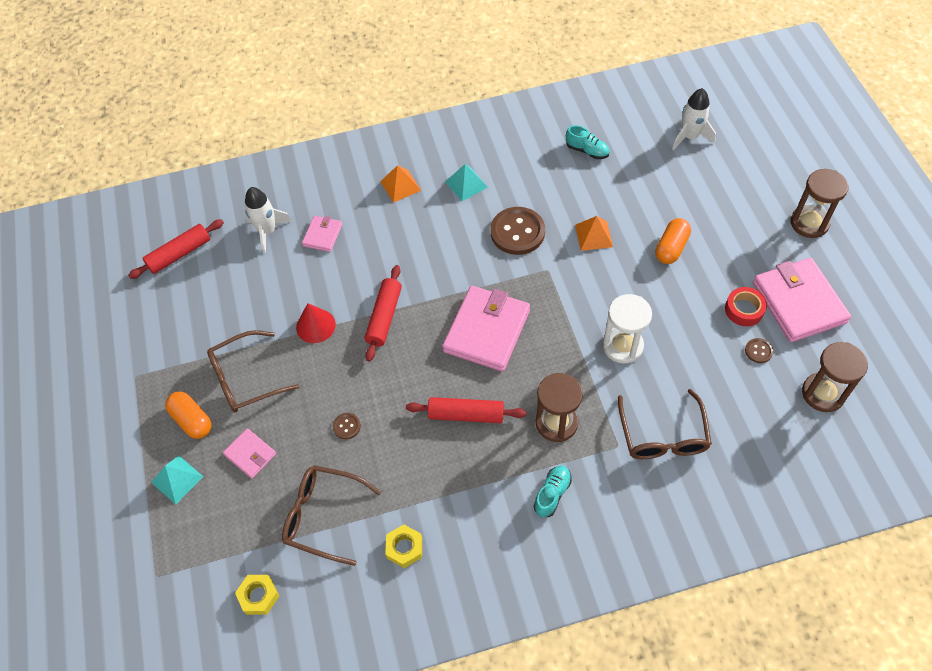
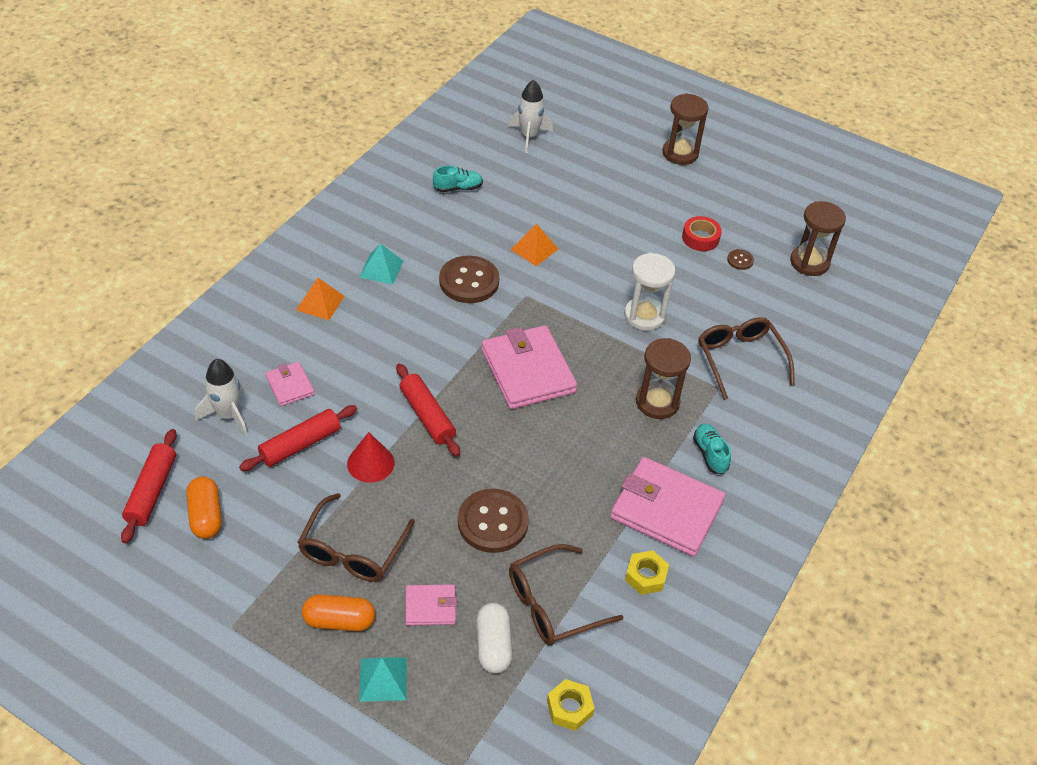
camera: 50 degrees left, 10 degrees down
brown button [333,413,361,440] -> brown button [458,489,529,553], size x2.22
red rolling pin [406,397,526,423] -> red rolling pin moved to [239,405,357,471]
brown glasses [618,389,712,459] -> brown glasses turned 150 degrees counterclockwise [699,317,795,400]
orange capsule [655,218,691,264] -> orange capsule moved to [186,477,222,539]
pink wallet [753,258,851,342] -> pink wallet moved to [610,457,725,557]
none -> white capsule [476,603,512,673]

